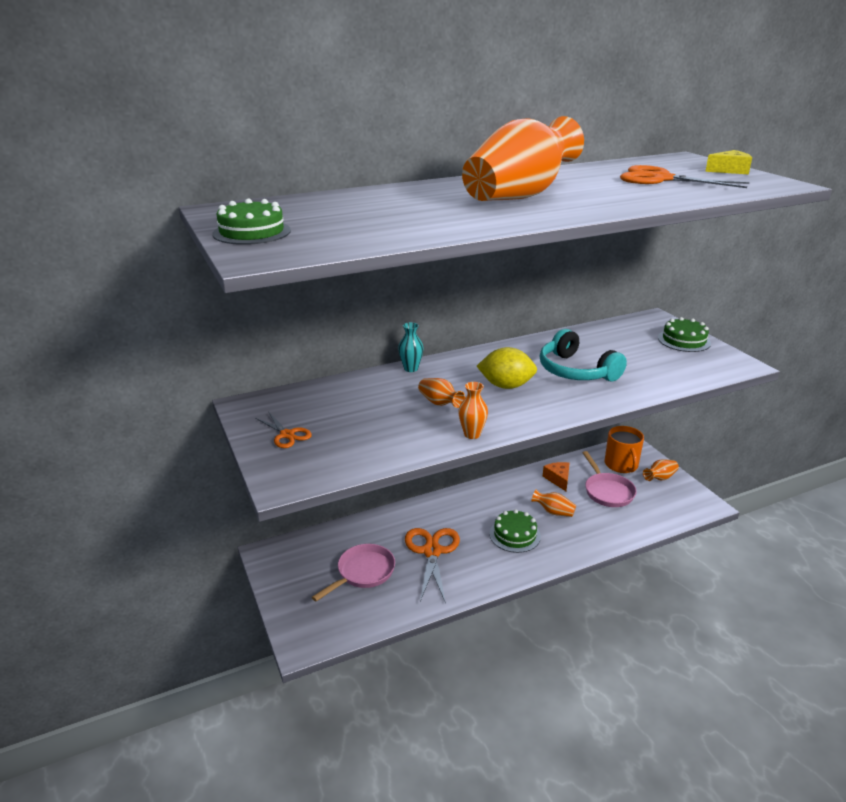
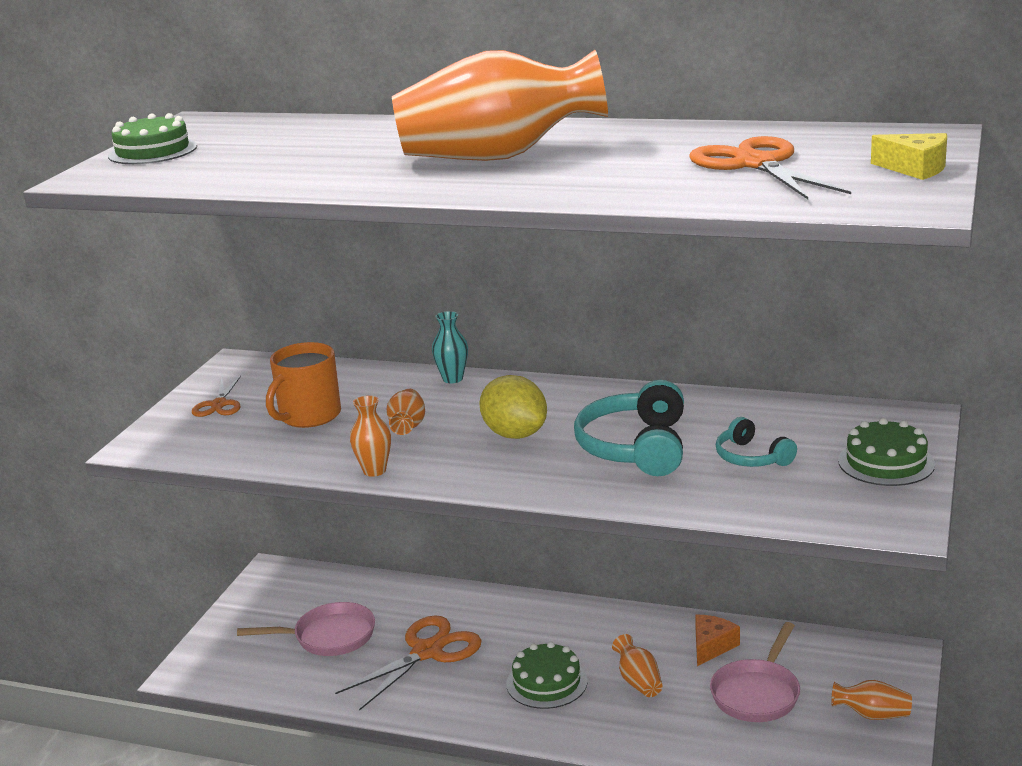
camera: 45 degrees right, 5 degrees down
orange mug [605,426,644,473] -> orange mug moved to [266,342,341,428]
none -> turquoise headphones [716,417,797,467]

